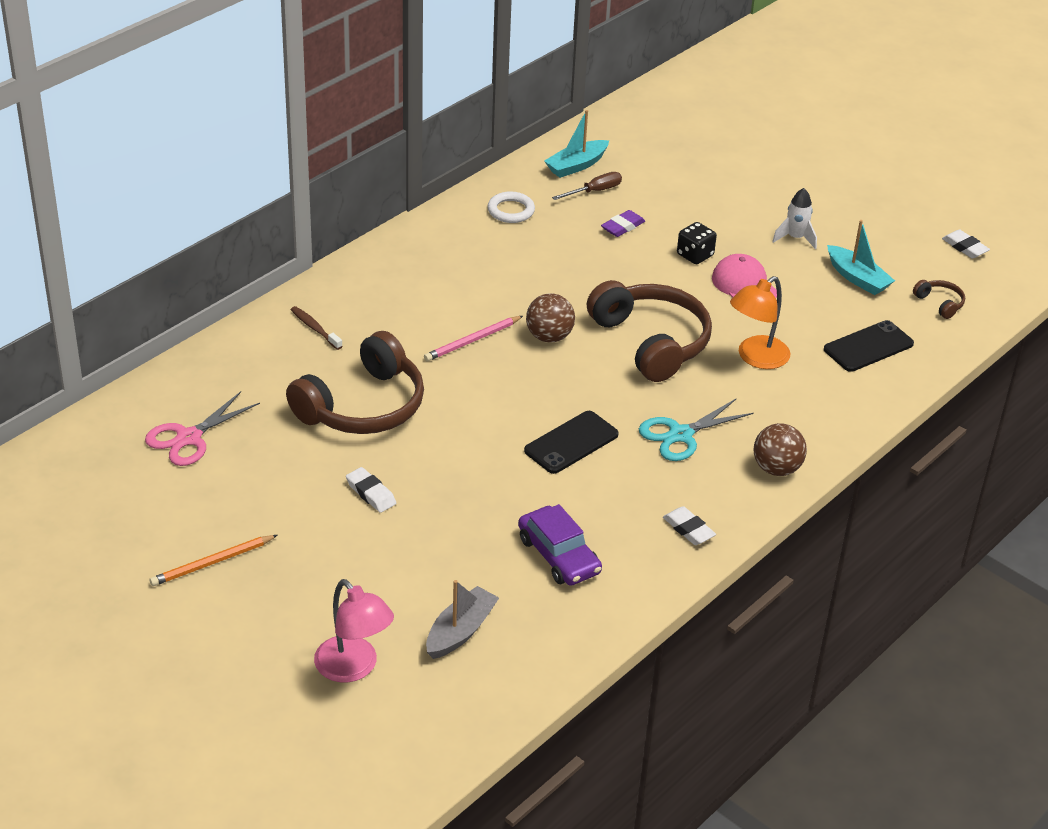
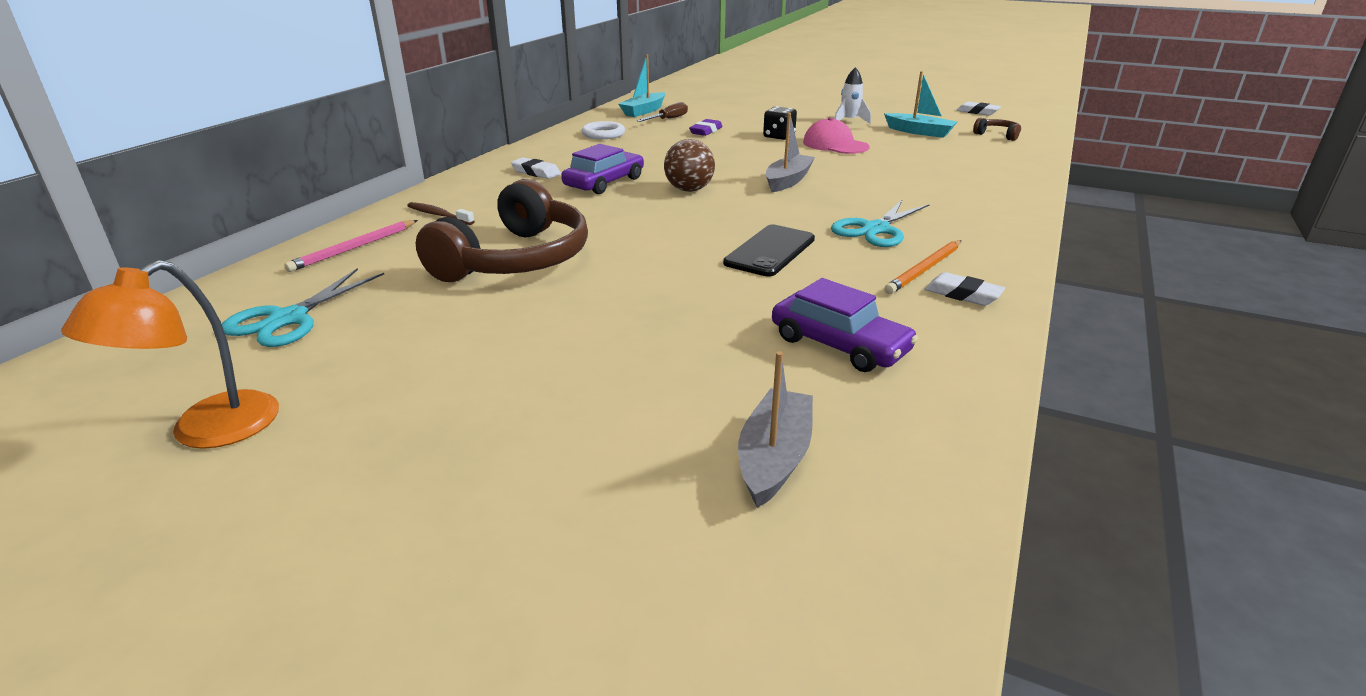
camera: 15 degrees left, 10 degrees down
pink scissors [145,391,260,466] -> turquoise scissors [222,268,384,347]
orange pencil [150,535,277,586] -> orange pencil moved to [884,240,961,294]
pink lamp [314,579,394,682] -> none
white eraser [346,467,396,513] -> white eraser moved to [511,157,561,179]
pink pencil [424,316,523,361] -> pink pencil moved to [284,220,418,272]
brown headphones [587,280,712,382] -> grey boat [766,113,815,192]
orange lamp [730,276,790,369] -> orange lamp moved to [61,260,279,449]
brown ball [754,423,807,476] -> none
black phone [824,320,914,372] -> none
none -> purple car [561,144,644,194]

